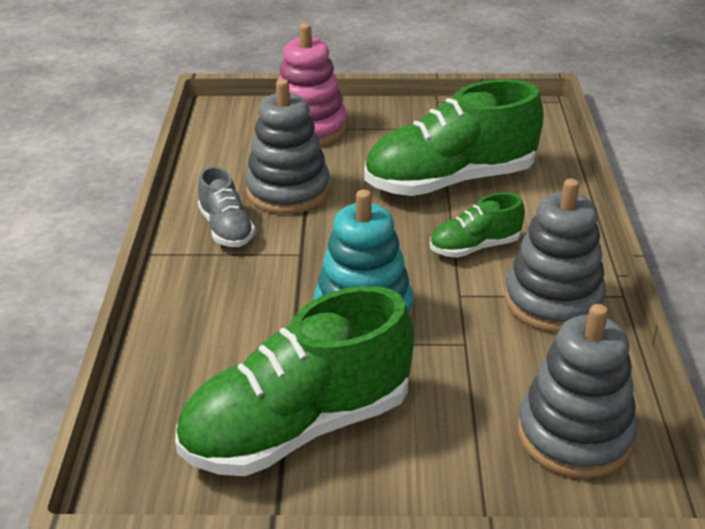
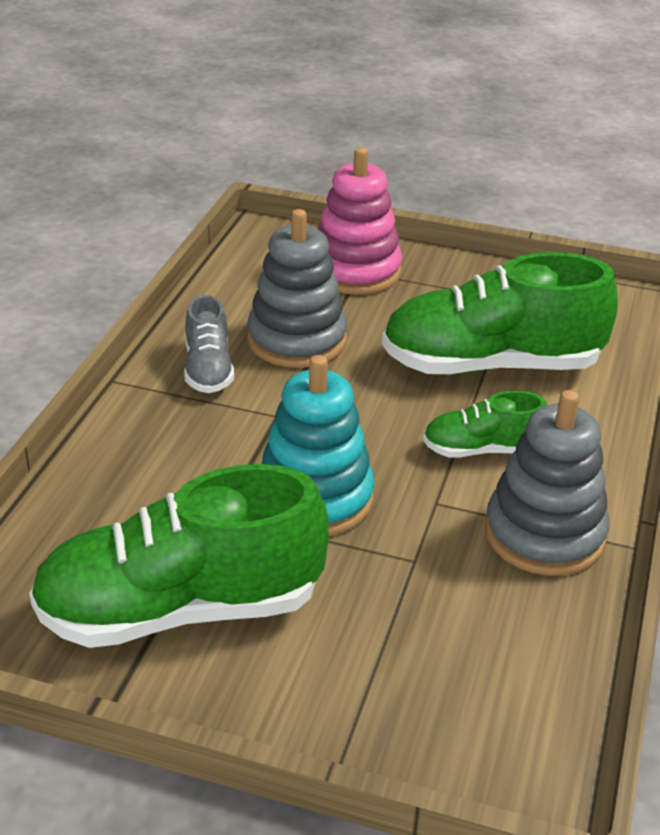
camera: 15 degrees right, 0 degrees up
grey stacking toy [518,304,638,479] -> none

